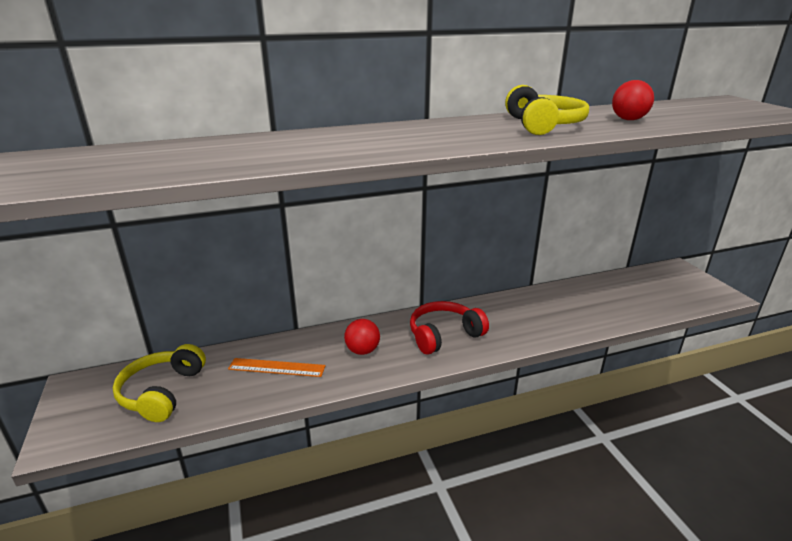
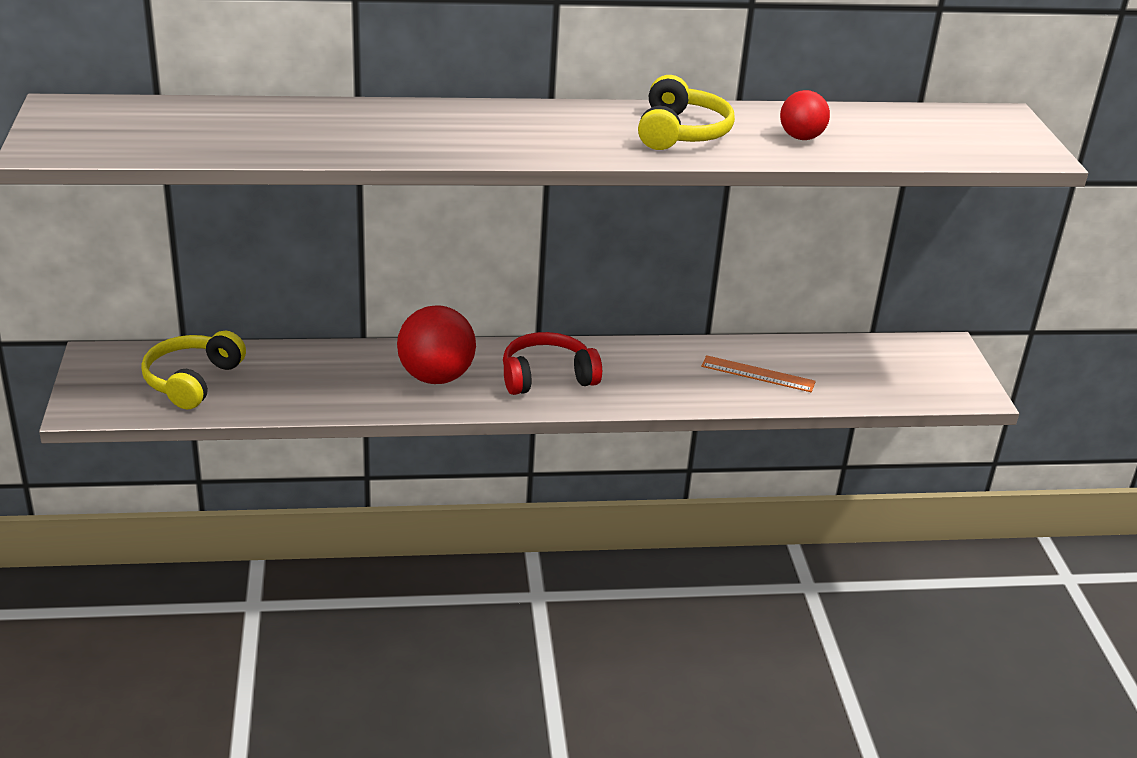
camera: 10 degrees right, 5 degrees up
orange ruler [228,358,326,377] -> orange ruler moved to [701,355,816,392]
red ball [344,319,380,355] -> red ball [397,305,476,384], size x1.73

